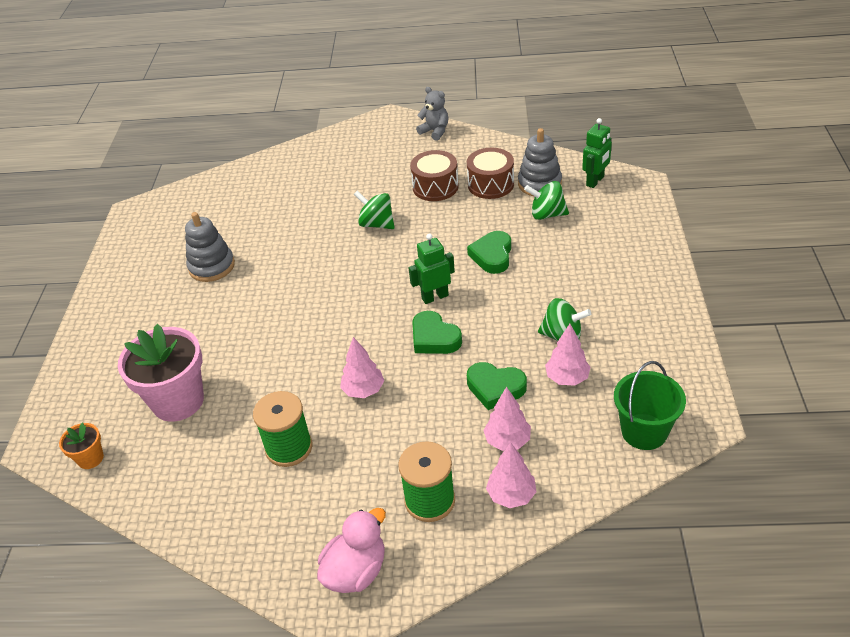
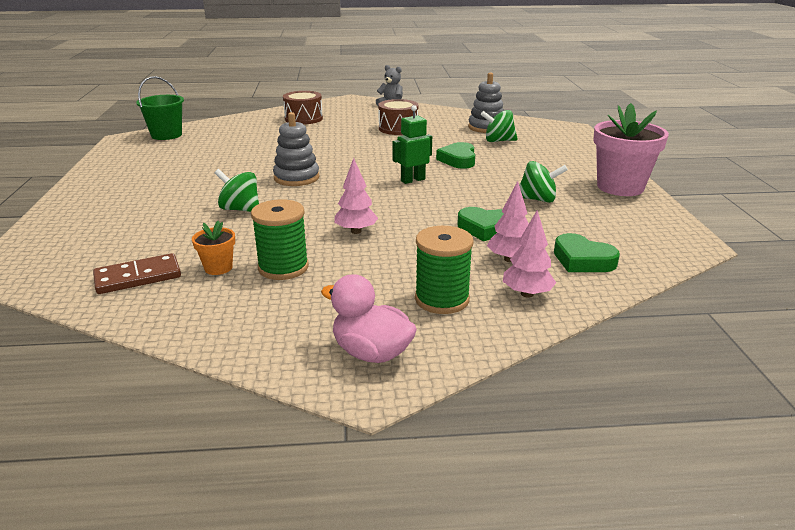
camera: 10 degrees left, 15 degrees down
orange flower pot [59,422,104,469] -> orange flower pot moved to [192,221,235,275]
pink flower pot [118,324,204,422] -> pink flower pot moved to [593,103,669,196]
grey stacking toy [185,212,235,282] -> grey stacking toy moved to [273,112,319,186]
pink duck [317,508,386,593] -> pink duck turned 90 degrees counterclockwise [321,274,417,363]
green spinning top [354,191,395,229] -> green spinning top moved to [215,169,259,212]
green heart [412,311,462,354] -> green heart moved to [554,233,620,272]
brown drum [467,148,514,199] -> brown drum moved to [283,91,323,125]
pink tree [545,324,590,386] -> none
green robot [582,118,612,188] -> none
green bucket [614,361,686,450] -> green bucket moved to [136,76,184,140]
none -> brown domino [93,253,181,294]

